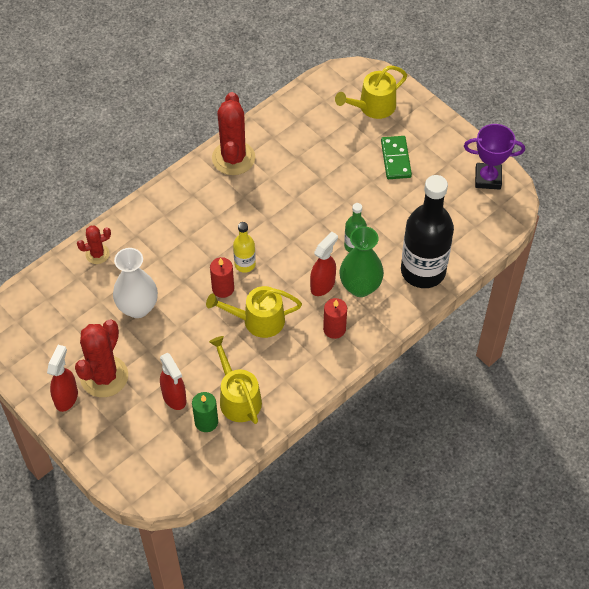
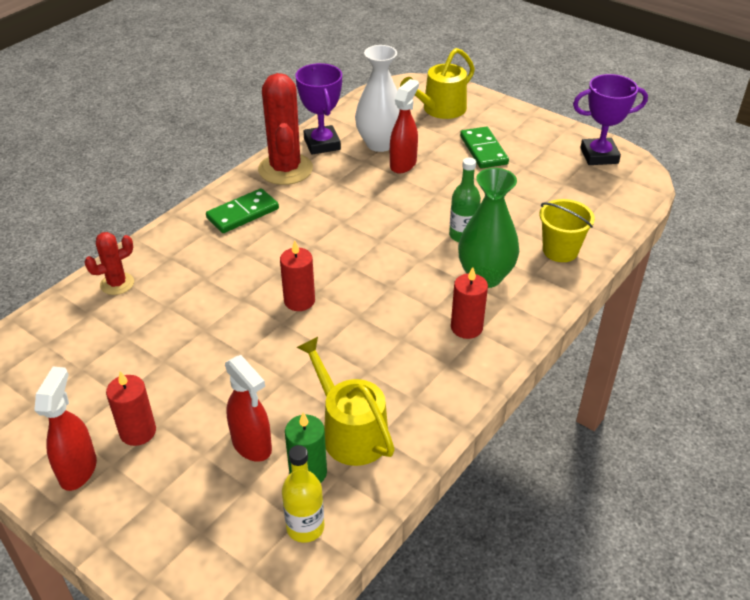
camera: 10 degrees left, 15 degrees down
red cactus [75,320,128,397] -> red candle [106,371,156,446]
white vase [113,248,158,318] -> white vase moved to [355,45,400,152]
yellow watering can [206,286,302,338] -> none
yellow bottle [233,222,256,273] -> yellow bottle moved to [282,445,324,543]
red spray bottle [310,232,338,296] -> red spray bottle moved to [390,79,419,174]
black bottle [401,175,454,288] -> yellow bucket [540,199,595,262]
none -> green domino [206,188,279,233]
none -> purple trophy [295,63,342,155]

